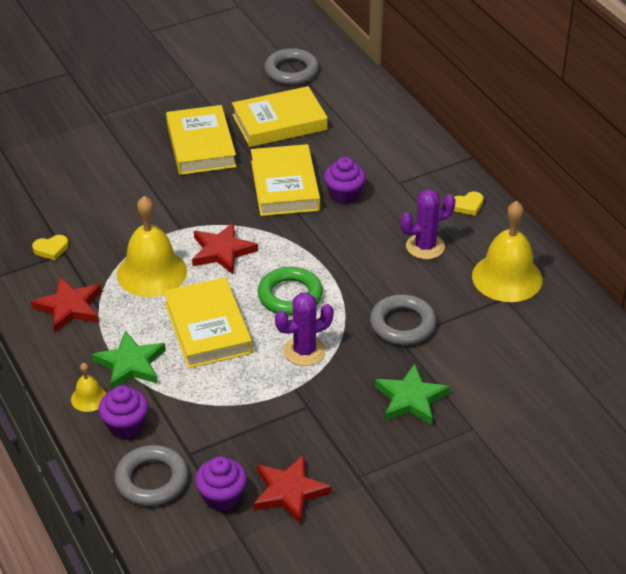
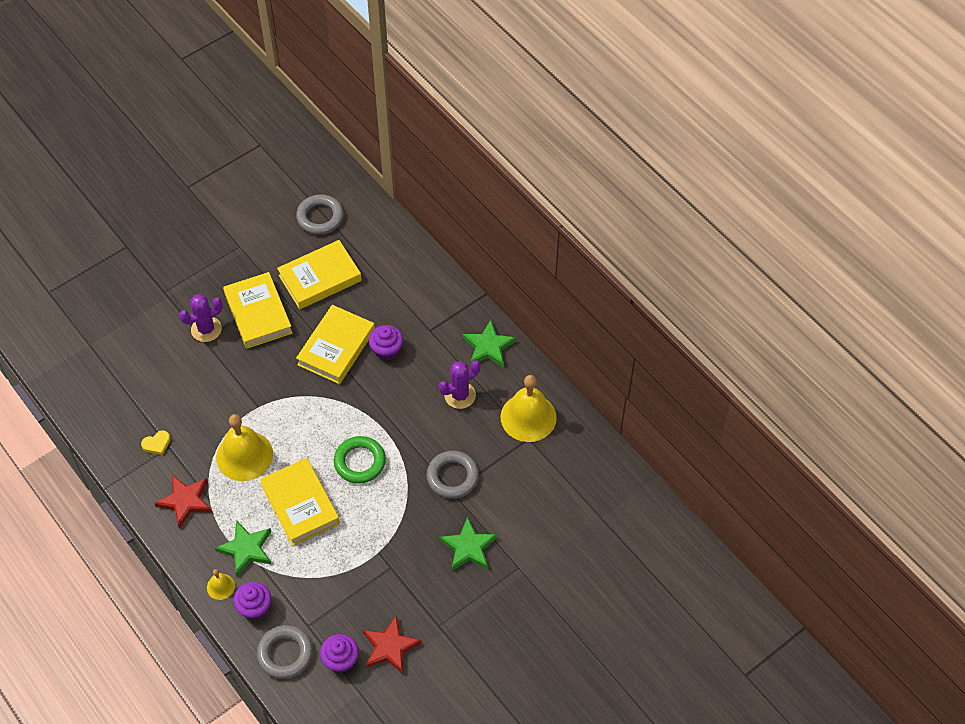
camera: 10 degrees left, 15 degrees up
red star [192,222,258,274] -> none
yellow book [251,144,320,216] -> yellow book turned 45 degrees clockwise [296,305,375,384]
purple cactus [275,292,334,366] -> purple cactus moved to [179,294,223,342]
yellow heart [454,191,483,216] -> green star [463,320,516,368]

